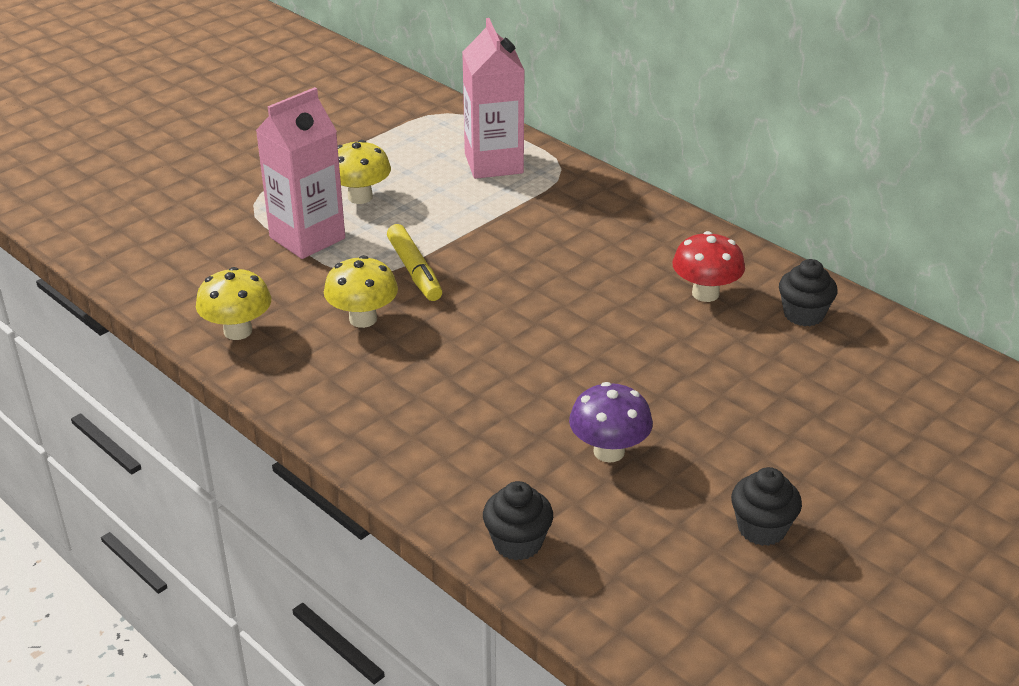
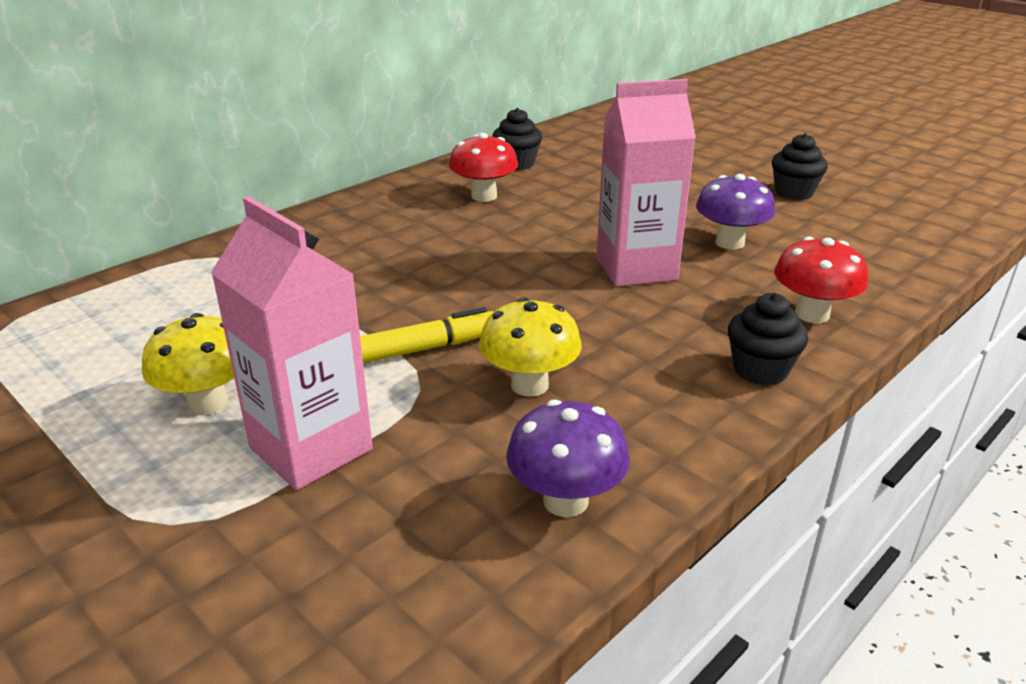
camera: 90 degrees left, 5 degrees down
yellow mushroom [196,267,271,340] -> purple mushroom [506,399,630,517]
pink carton [462,18,525,179] -> pink carton moved to [597,79,696,287]
black cupcake [483,481,553,561] -> black cupcake moved to [728,293,808,385]
none -> red mushroom [774,237,868,323]

